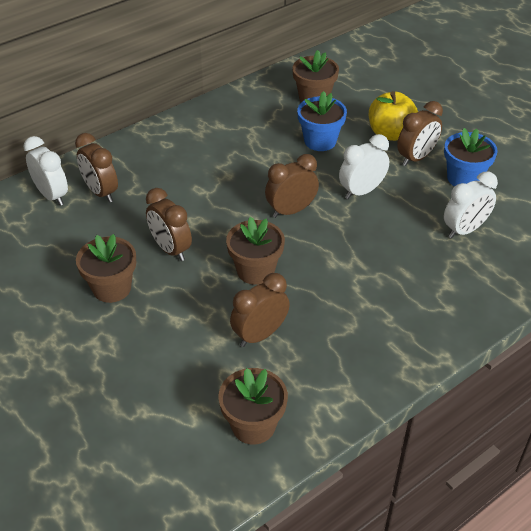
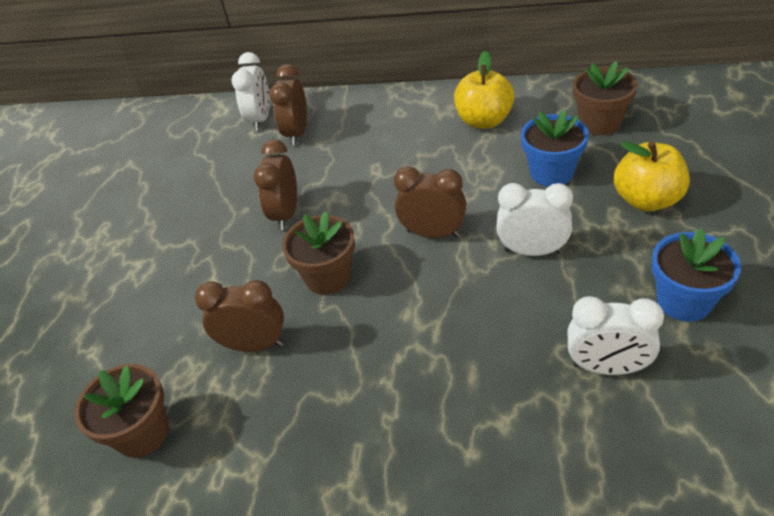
camera: 50 degrees right, 0 degrees up
brown flower pot [76,234,136,303] -> none
brown clock [397,101,443,166] -> none
none -> yellow apple [454,51,515,129]

